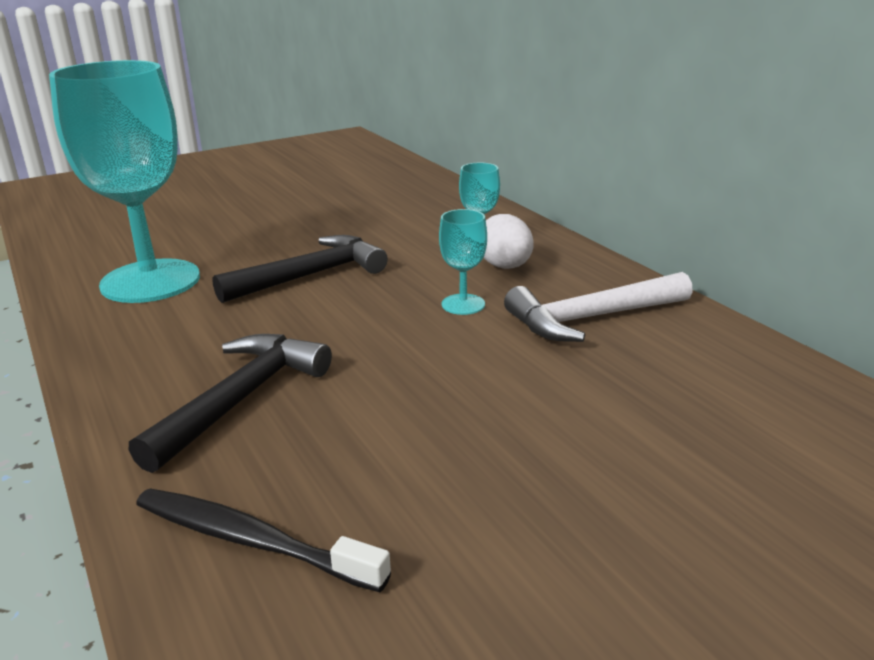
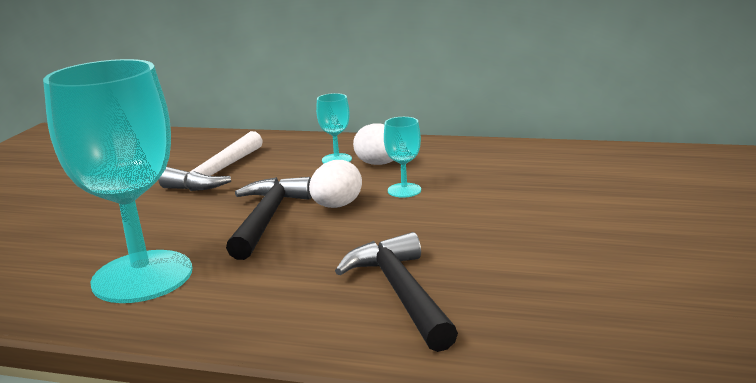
camera: 45 degrees left, 5 degrees down
black toothbrush [136,489,391,592] -> none
white hammer [504,272,693,342] -> white hammer moved to [158,131,263,191]
none -> white egg [309,160,362,208]

